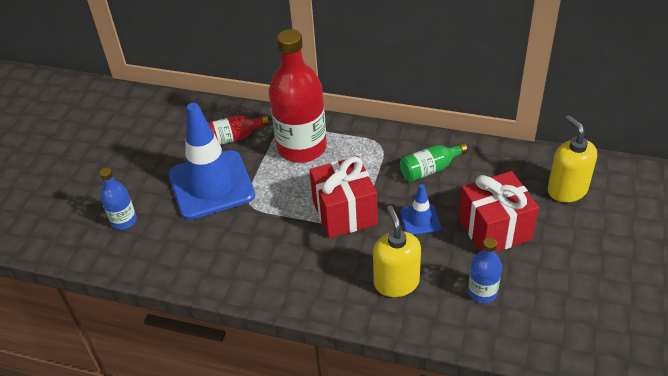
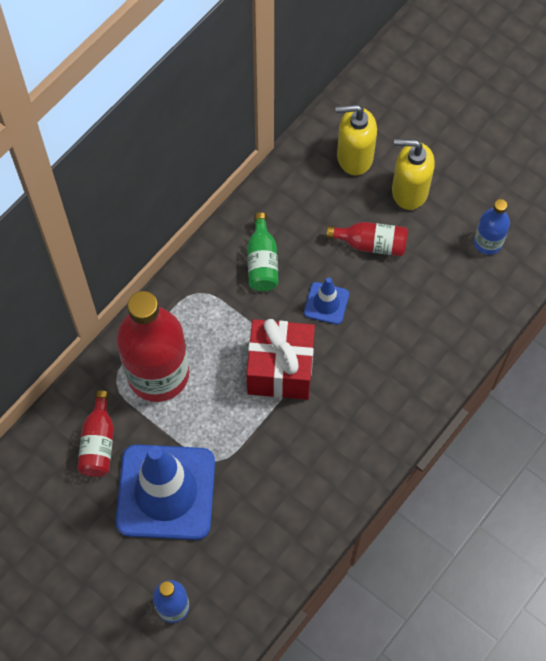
camera: 70 degrees left, 20 degrees up
yellow soap dispenser [373,206,421,297] -> yellow soap dispenser moved to [392,139,435,210]
red gift [459,171,539,252] -> red bottle [326,222,408,256]
blue bottle [468,237,502,303] -> blue bottle moved to [474,199,510,255]

